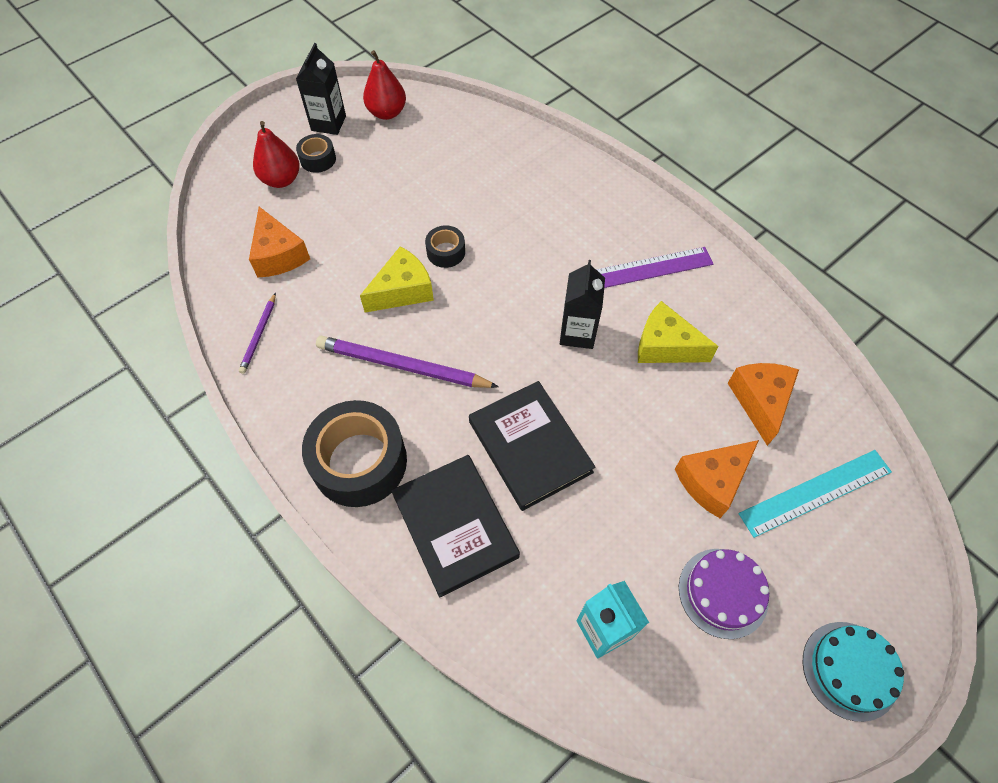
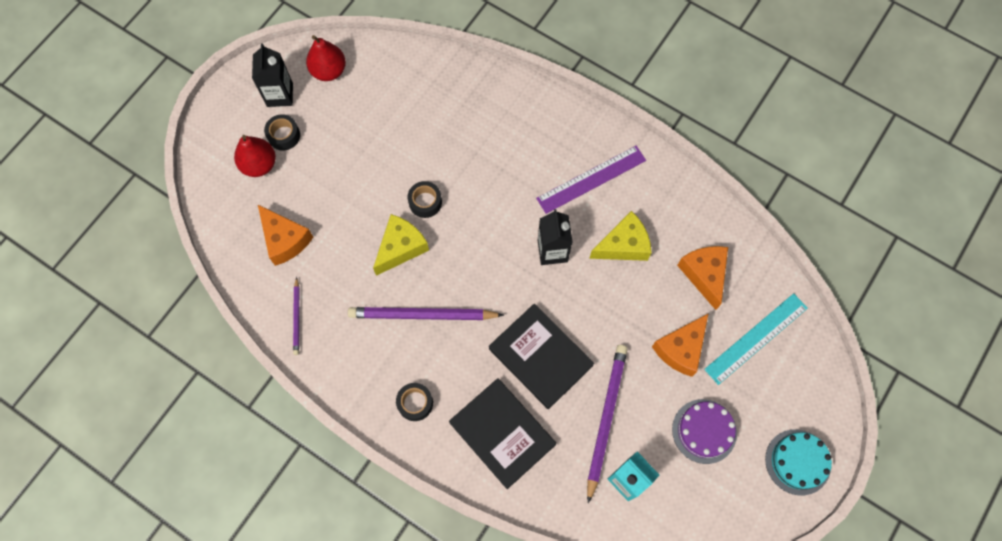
camera: 15 degrees left, 10 degrees up
black tape [302,400,407,507] -> black tape [396,383,433,421], size x0.48
yellow cheese [638,301,719,363] -> yellow cheese turned 150 degrees clockwise [589,211,652,261]
none -> purple pencil [587,345,628,503]

